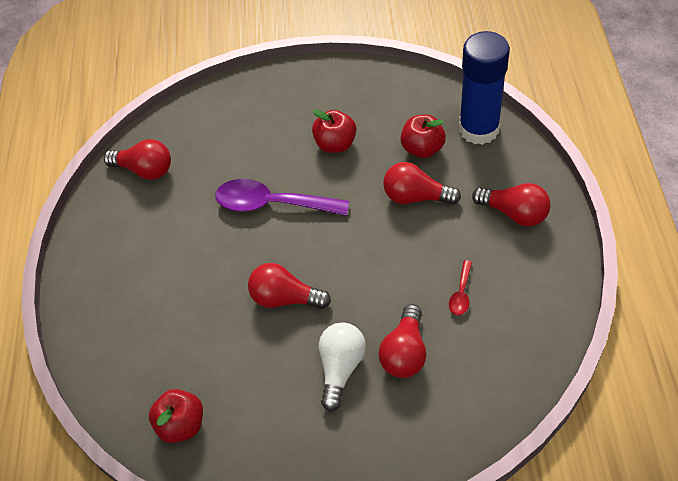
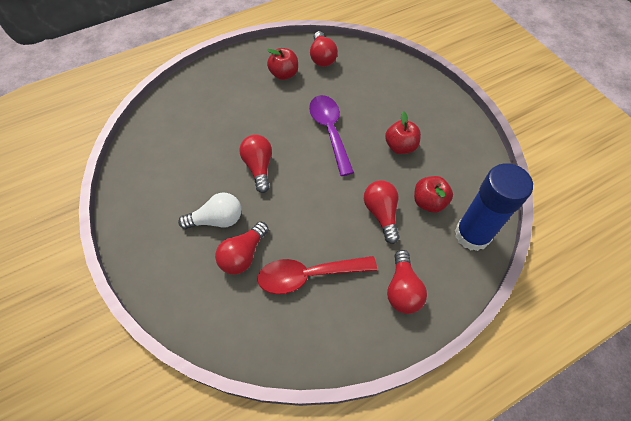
camera: 60 degrees right, 5 degrees up
red apple [149,389,203,443] -> red apple moved to [267,48,298,80]
red light bulb [378,304,426,378] -> red light bulb turned 45 degrees counterclockwise [215,222,269,275]
red spoon [449,261,472,315] -> red spoon [257,256,377,294], size x2.20

